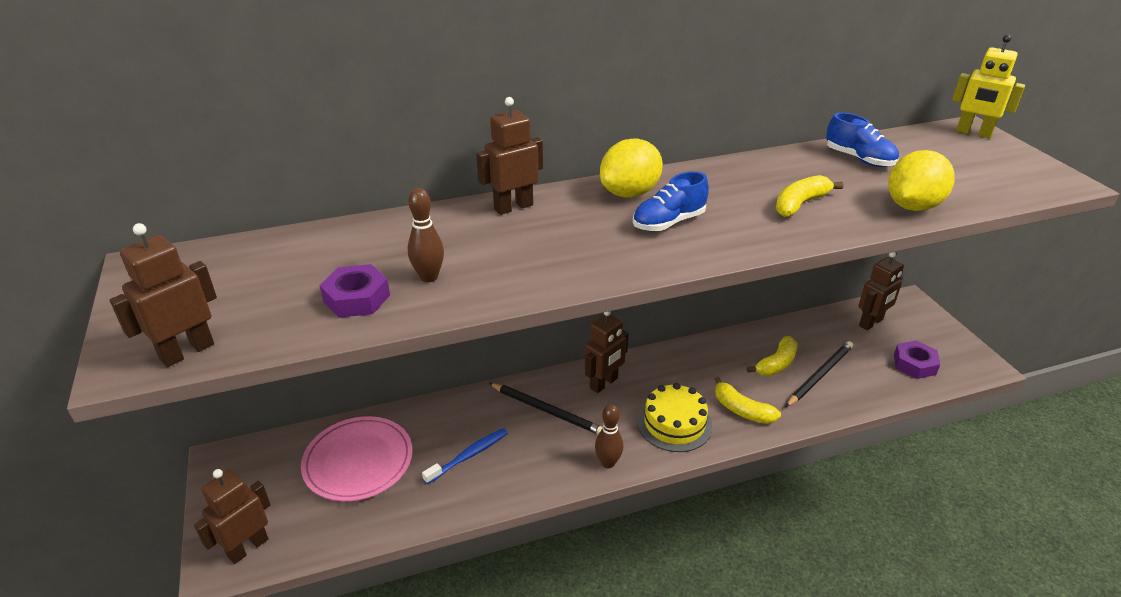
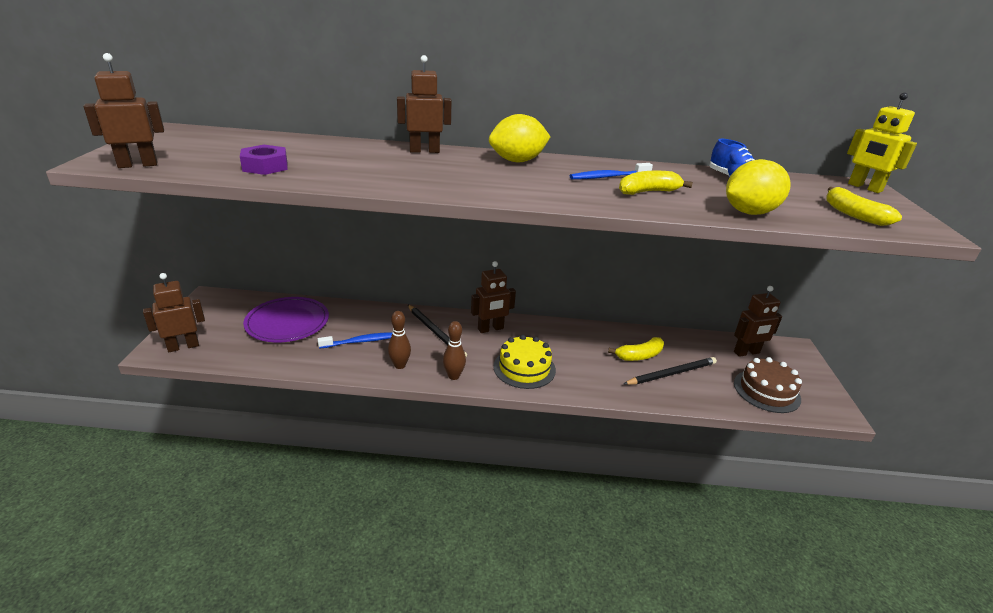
camera: 20 degrees right, 5 degrees down
pink plate [301,416,413,501] -> purple plate [243,297,329,342]
brown bowling pin [408,188,444,282] -> brown bowling pin moved to [388,311,411,369]
blue shoe [633,171,709,231] -> none
yellow banana [715,376,781,424] -> yellow banana moved to [826,187,902,226]
purple nut [894,340,940,379] -> brown cake [734,357,802,413]
none -> blue toothbrush [570,163,653,180]

